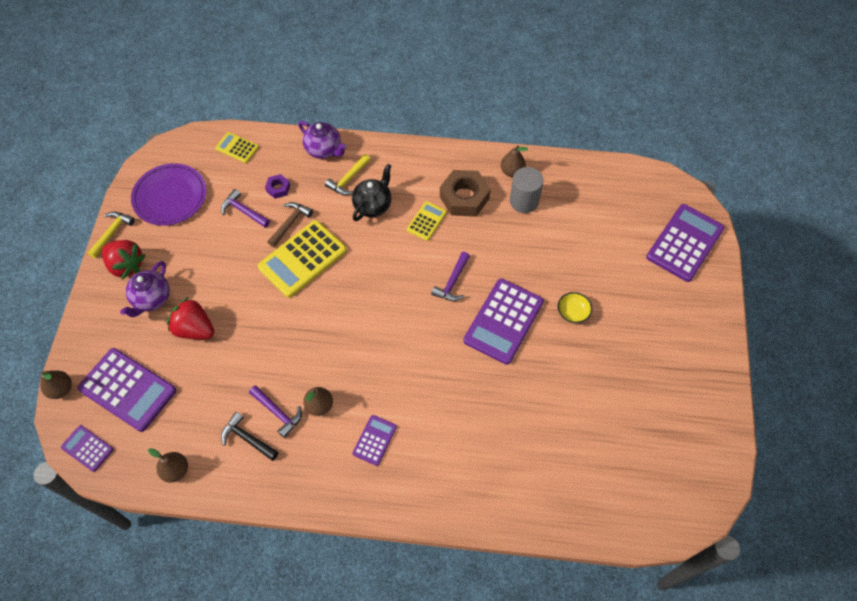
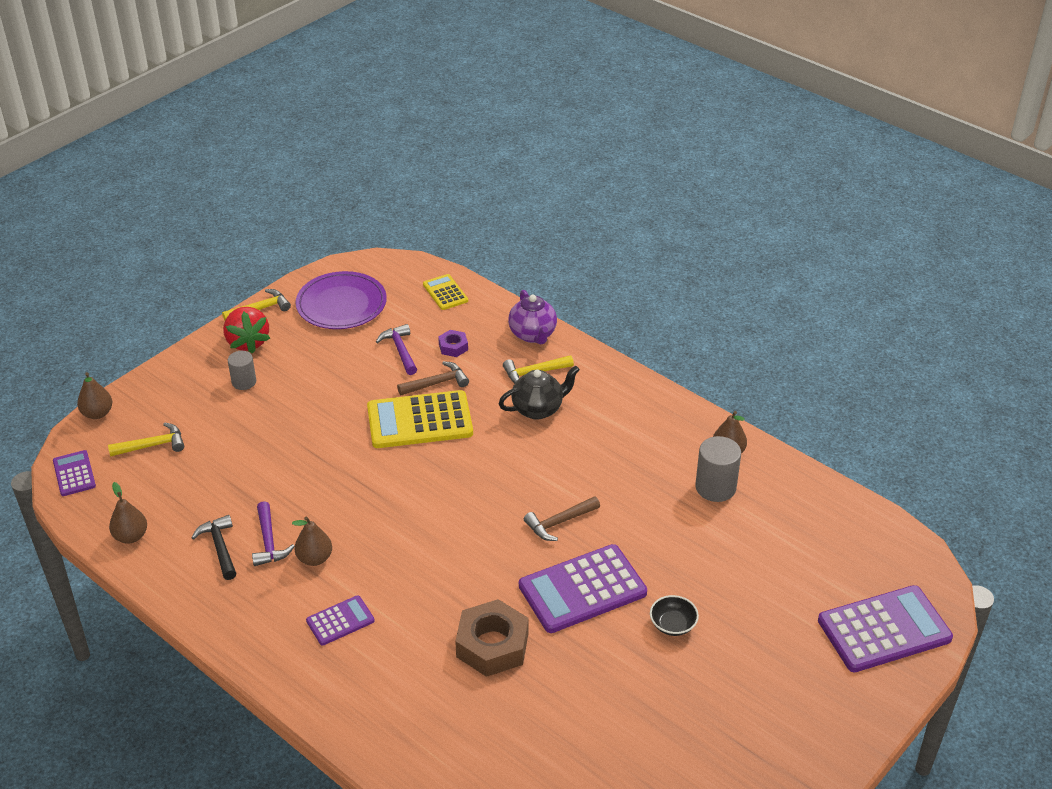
camera: 35 degrees right, 20 degrees down
purple calculator [78,348,176,432] -> yellow hammer [108,423,184,457]
purple teapot [120,261,170,317] -> grey cylinder [228,351,256,390]
red strawberry [167,297,214,339] -> none
yellow calculator [407,201,447,241] -> none
purple hammer [431,252,470,301] -> brown hammer [524,496,600,541]
brown nut [440,170,491,216] -> brown nut moved to [455,599,528,677]
yellow bowl [558,292,592,323] -> black bowl [650,595,699,636]

